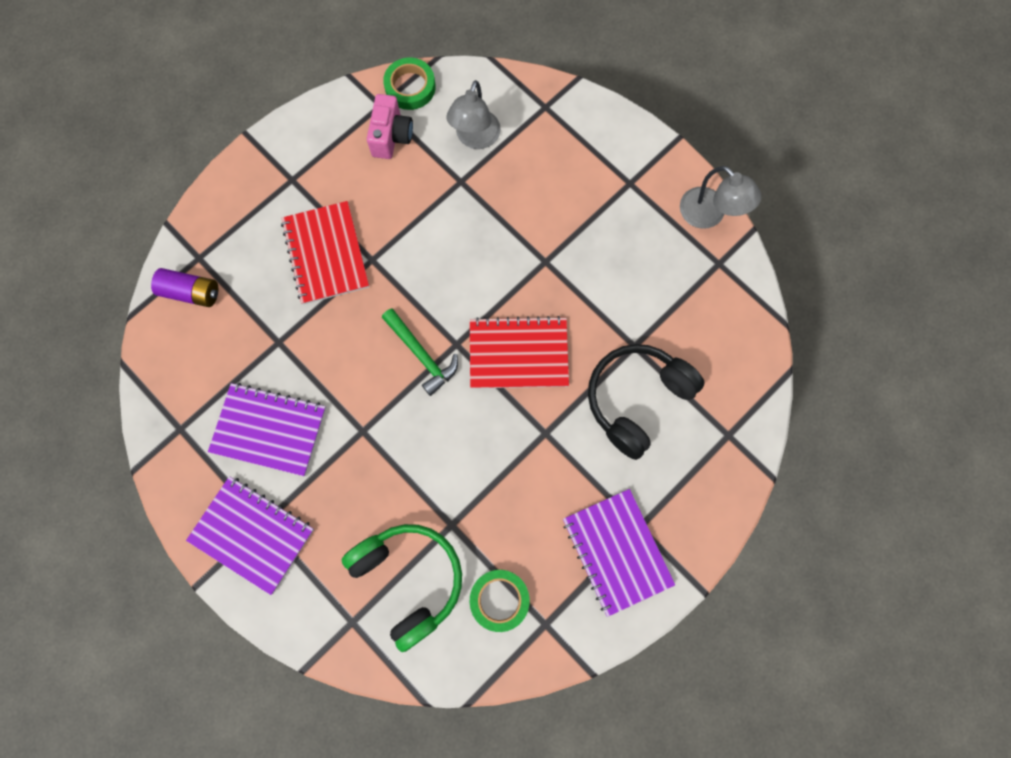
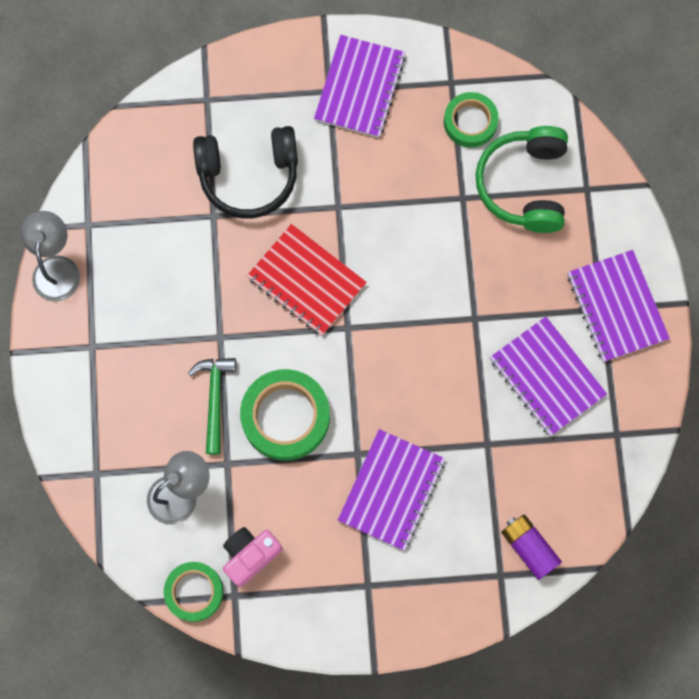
camera: 140 degrees left, 0 degrees up
red notebook [281,201,369,305] -> purple notebook [338,429,445,551]
green hammer [382,308,458,396] -> green hammer moved to [188,358,236,455]
none -> green tape [240,369,330,461]

